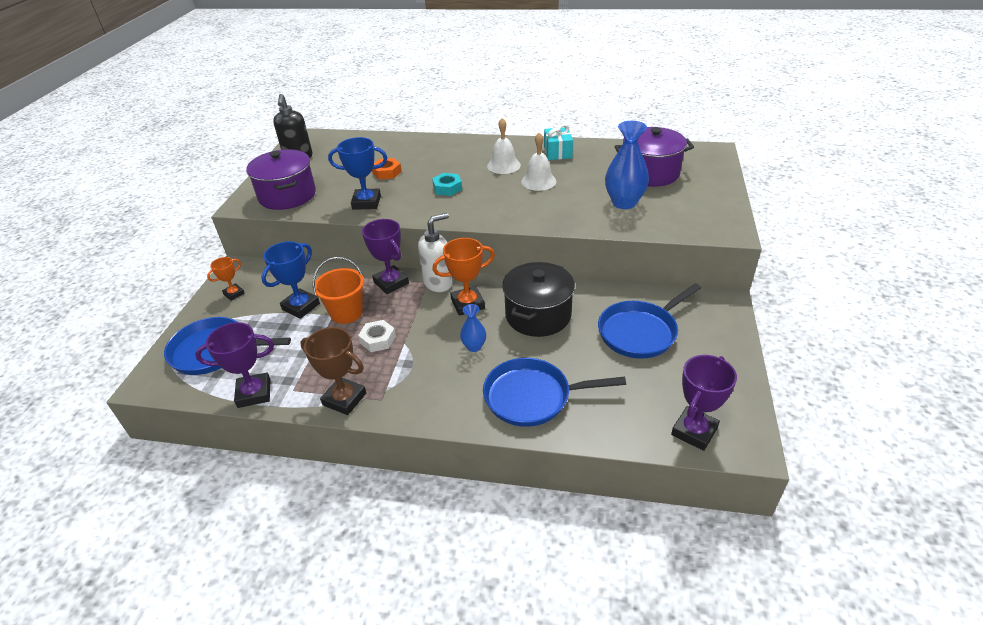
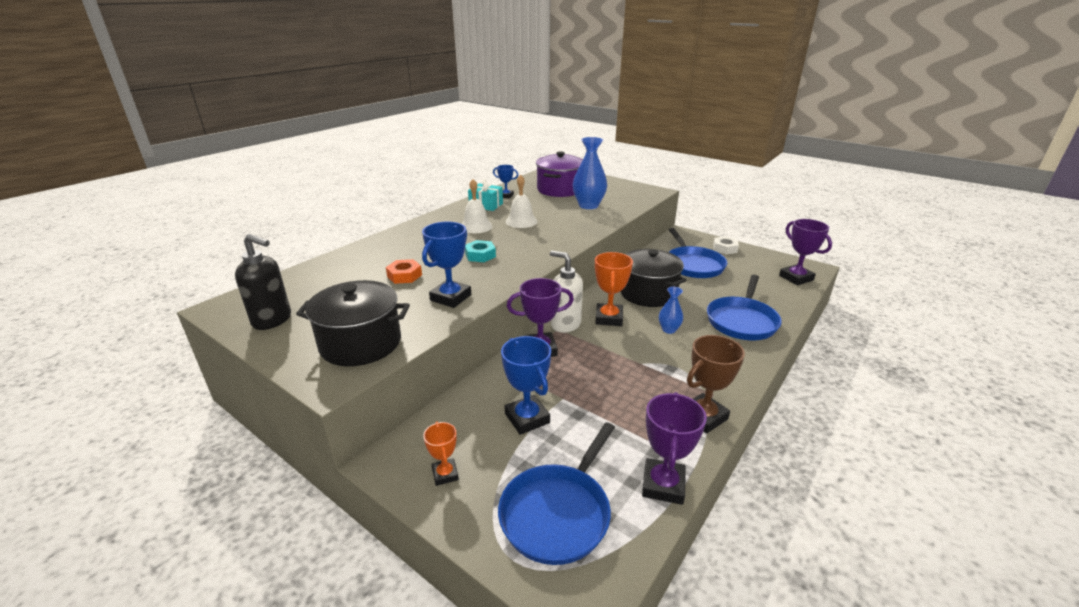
camera: 65 degrees left, 10 degrees down
purple pot [246,149,316,210] -> black pot [296,280,410,366]
orange bucket [313,257,364,324] -> none
white nut [358,320,396,352] -> white nut moved to [713,236,739,255]
white soap dispenser [418,213,452,292] -> white soap dispenser turned 45 degrees counterclockwise [550,251,583,333]
none -> blue trophy [493,165,518,199]

